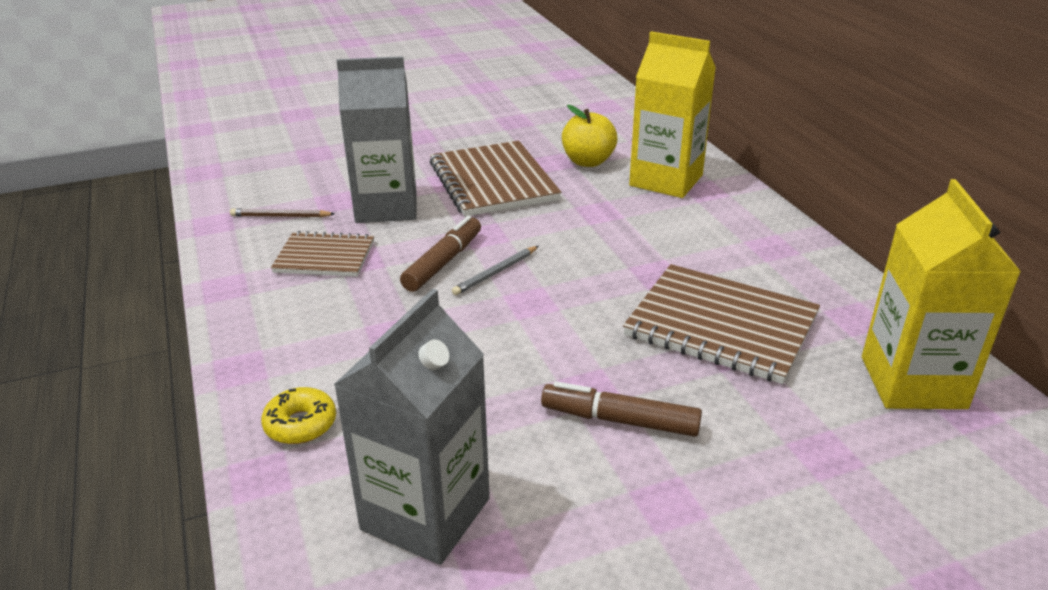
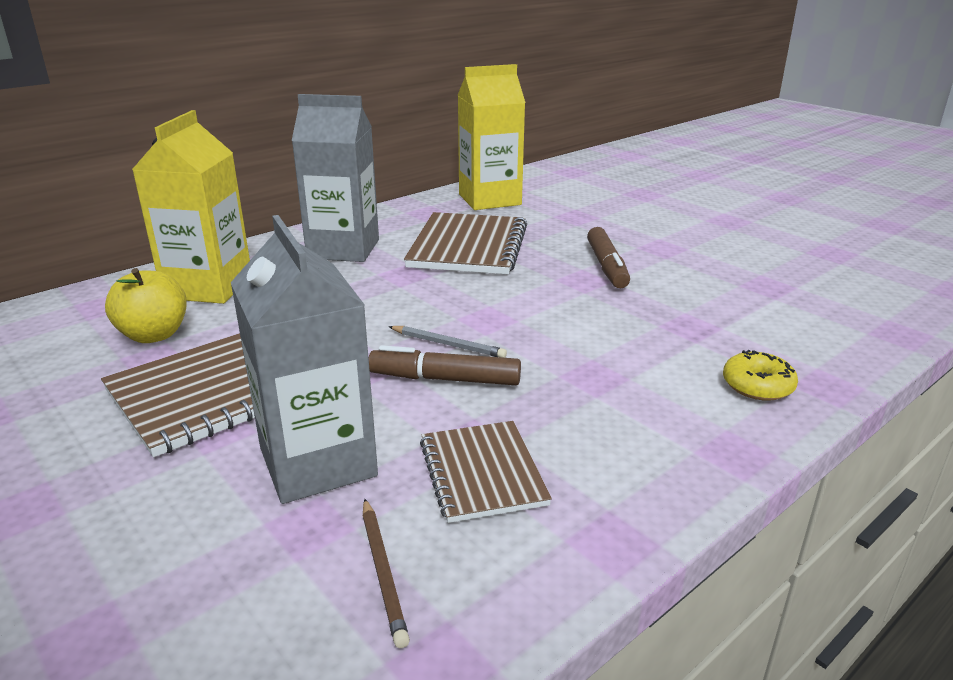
camera: 110 degrees left, 5 degrees down
grey carton [334,289,490,565] -> grey carton moved to [292,94,379,262]

